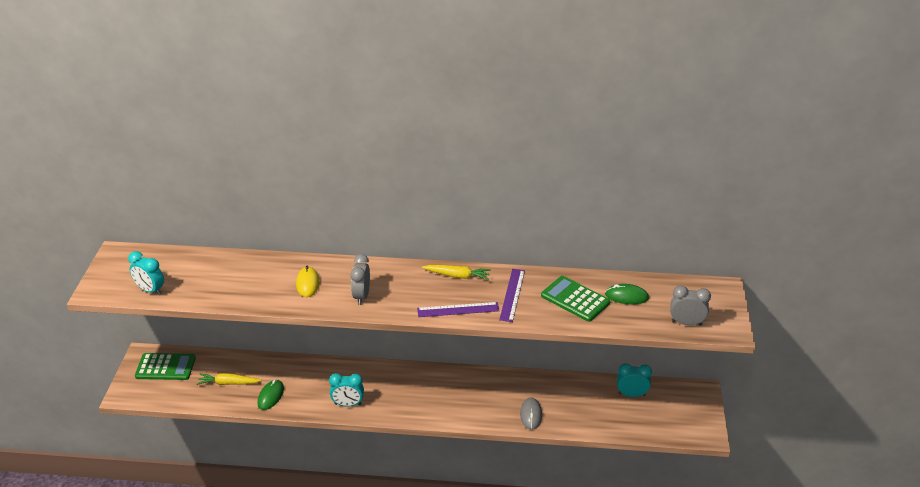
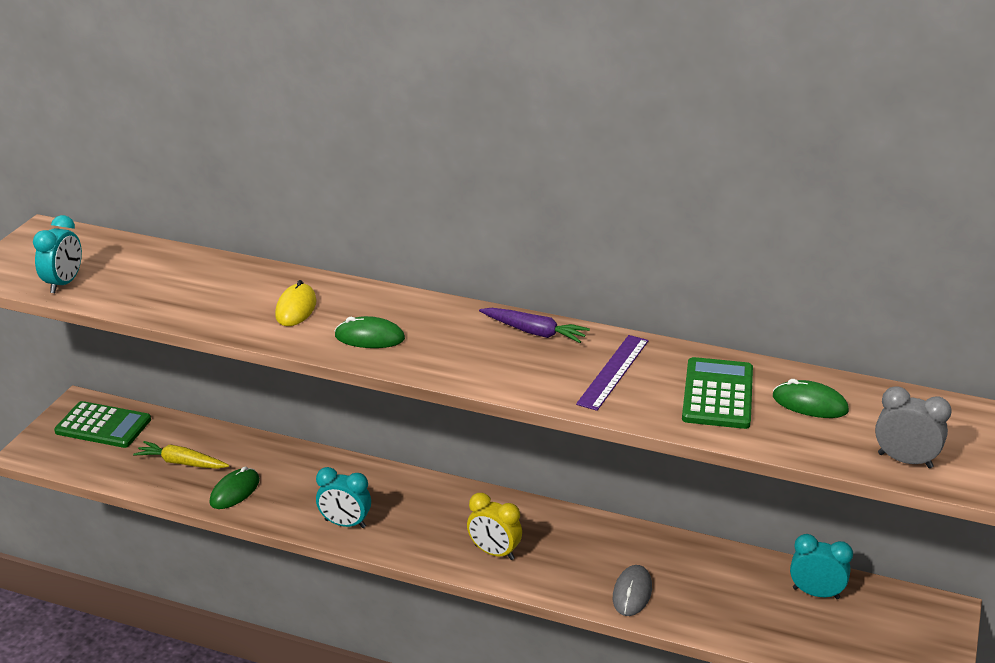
camera: 15 degrees right, 5 degrees down
turquoise clock [128,251,164,295] -> turquoise clock turned 120 degrees counterclockwise [33,215,82,293]
grey clock [350,254,370,305] -> green mouse [335,316,405,348]
purple ruler [417,302,499,317] -> none
yellow carrot [422,265,491,280] -> purple carrot [479,308,590,343]
green calculator [541,276,610,322] -> green calculator turned 45 degrees clockwise [682,357,753,429]
none -> yellow clock [467,493,522,560]

